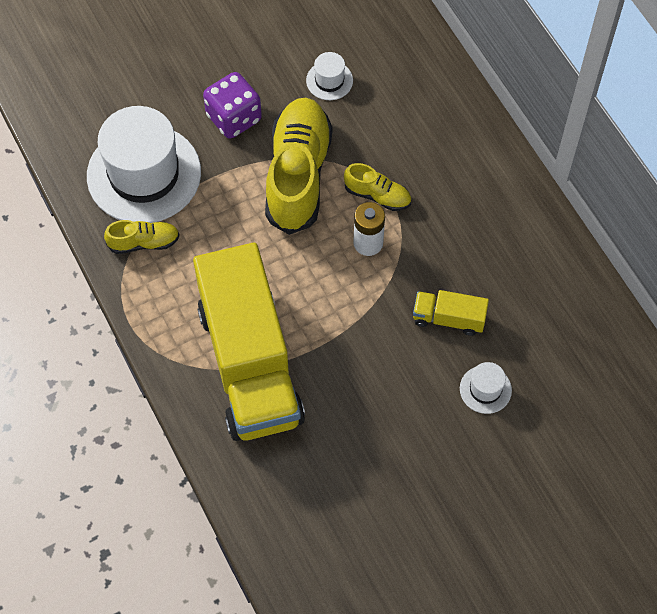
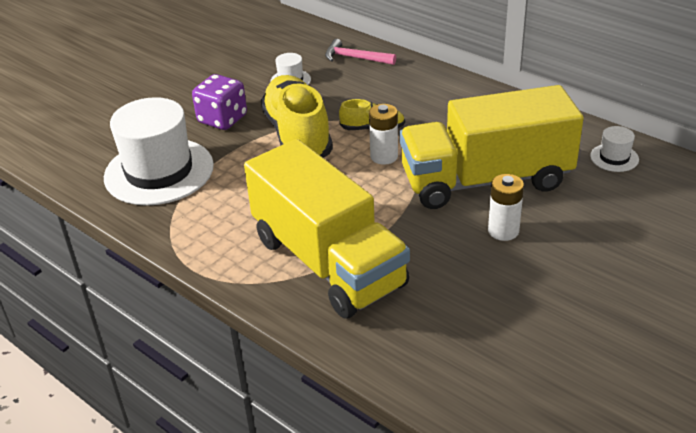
camera: 20 degrees left, 25 degrees down
yellow shoe [104,220,180,254] -> none
yellow truck [413,290,489,336] -> yellow truck [399,85,584,209], size x2.44
white hat [460,362,512,414] -> white hat moved to [590,126,639,172]
none -> pink hammer [325,39,396,65]
none -> white battery [488,174,524,241]

